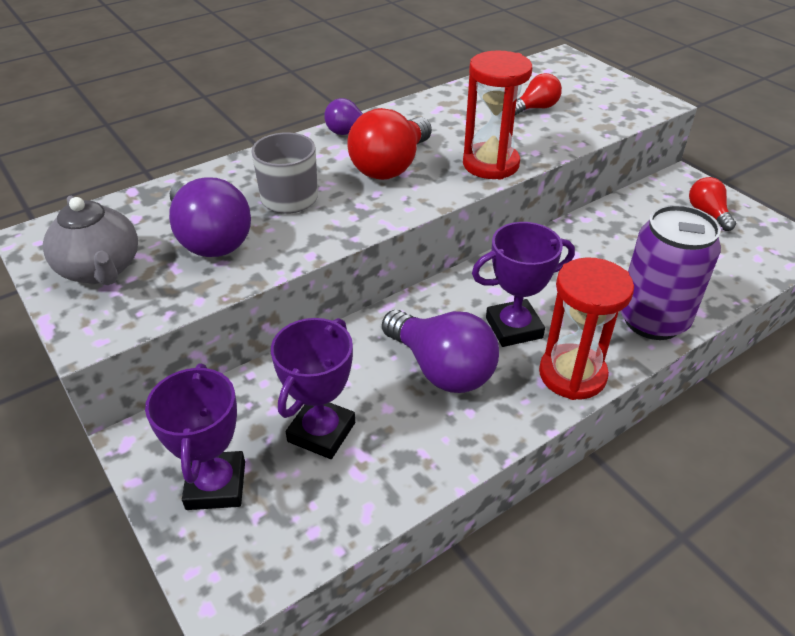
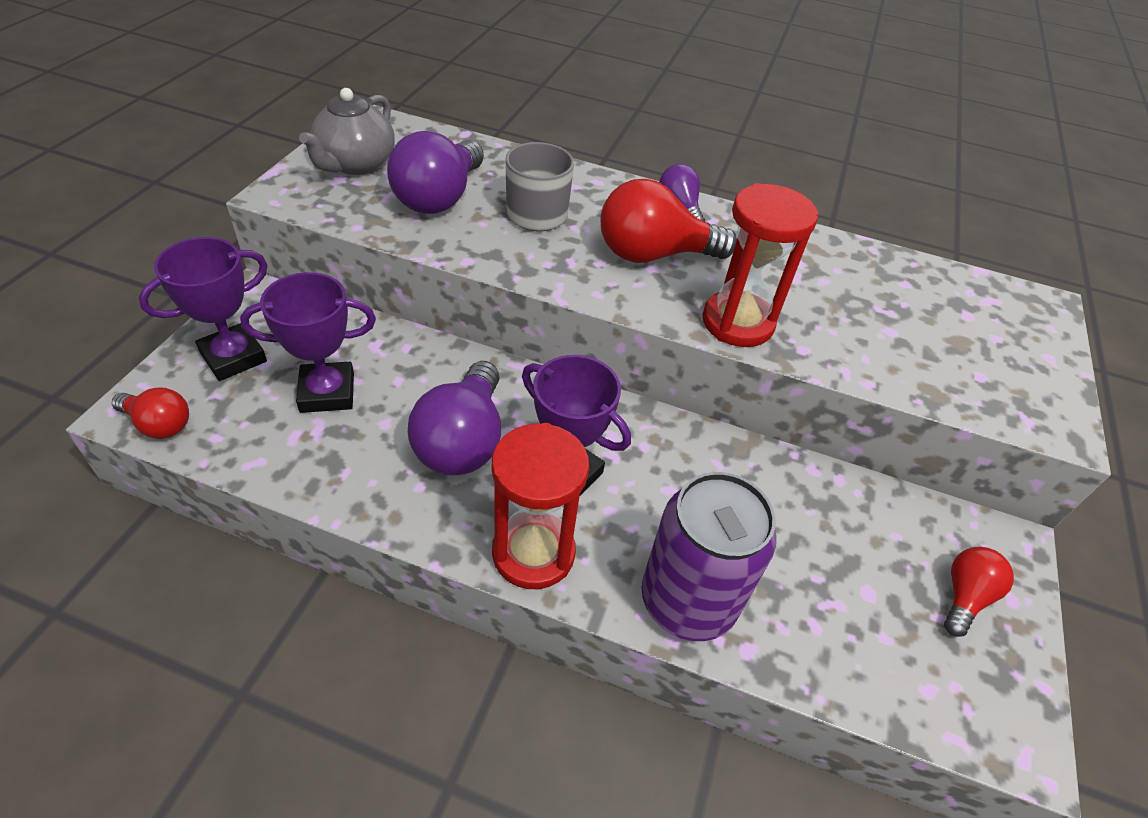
camera: 50 degrees right, 5 degrees up
red light bulb [515,73,562,115] -> red light bulb moved to [112,387,189,439]

